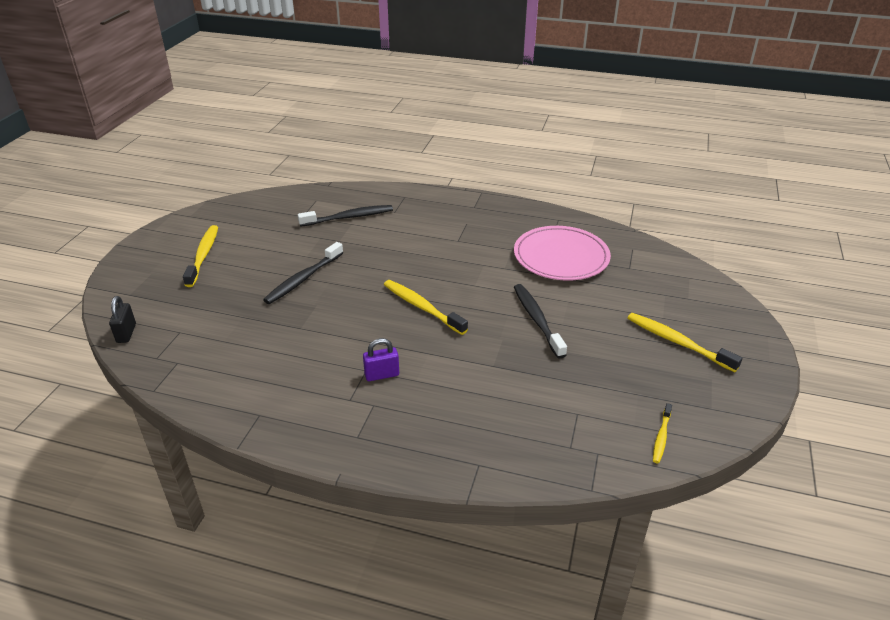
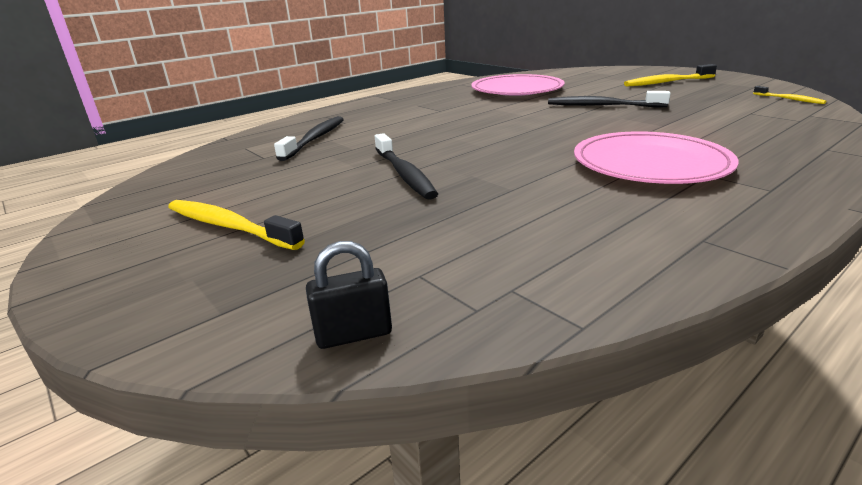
camera: 55 degrees left, 10 degrees down
black padlock [109,296,136,343] -> black padlock turned 45 degrees counterclockwise [306,241,392,349]
purple padlock [363,338,399,381] -> pink plate [574,131,738,184]
yellow toothbrush [384,280,468,335] -> none

